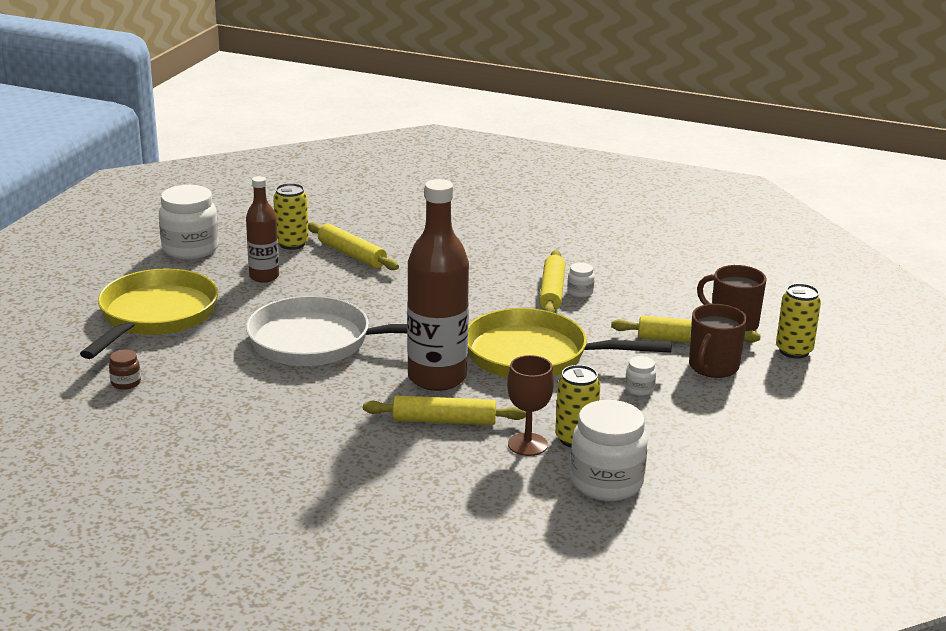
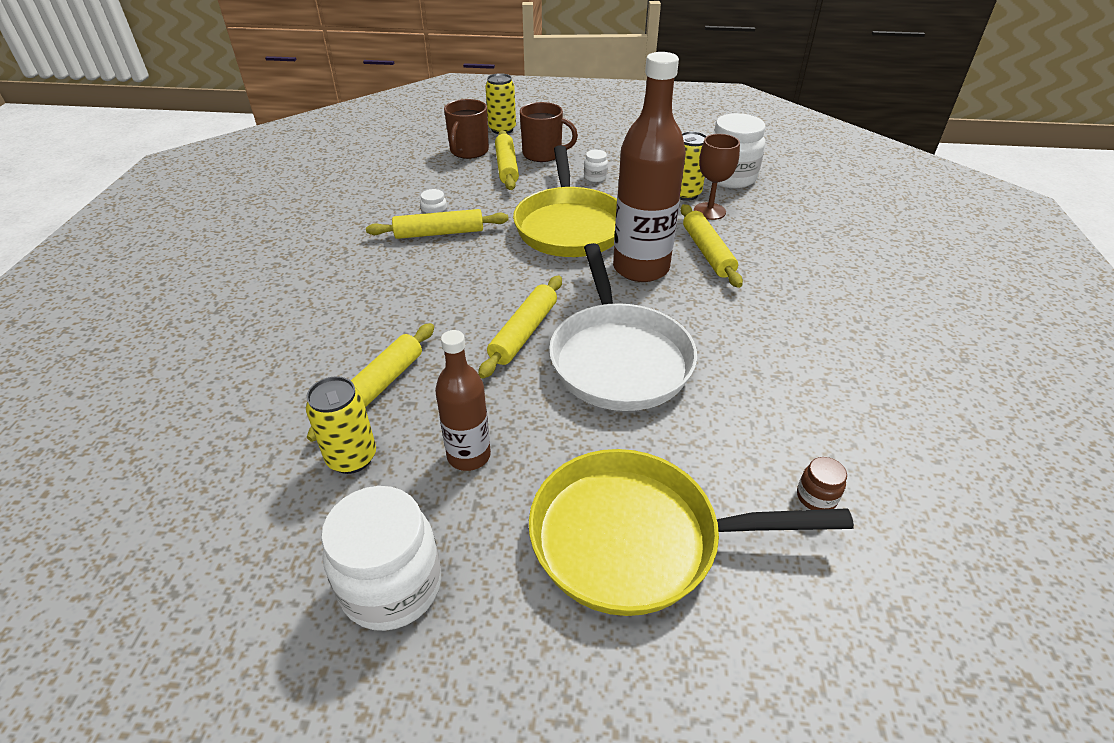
camera: 105 degrees left, 15 degrees up
none -> yellow rolling pin [478,276,562,379]

